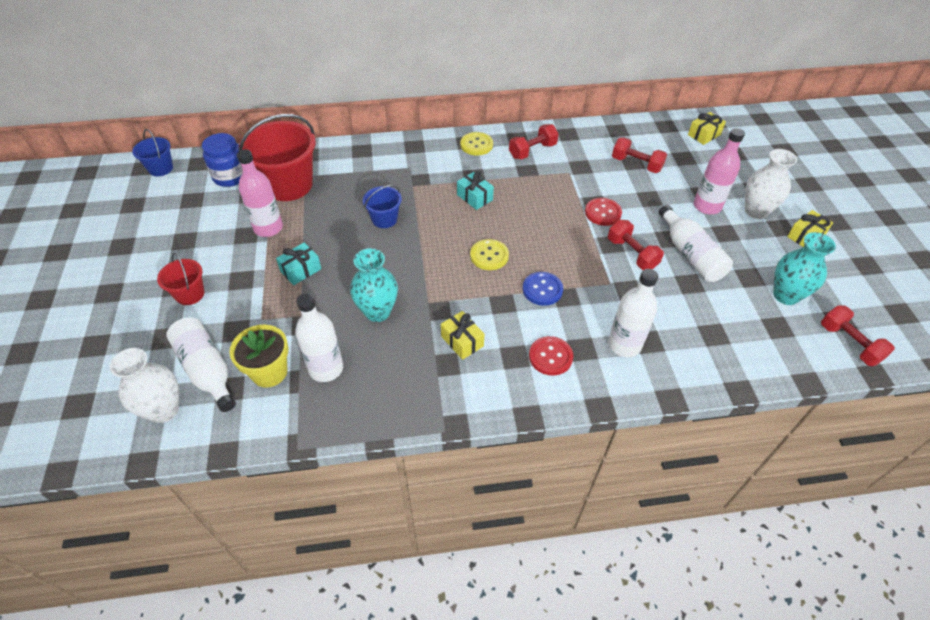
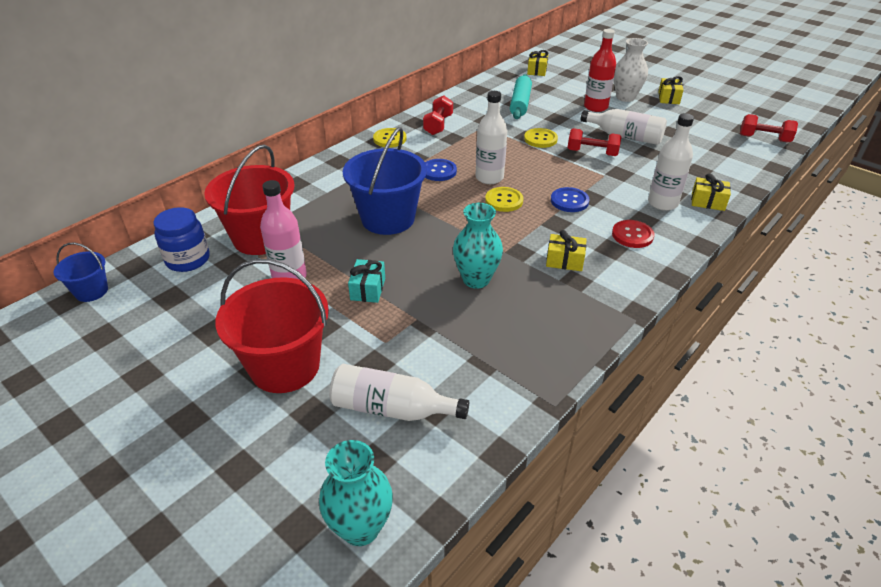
camera: 40 degrees left, 10 degrees down
white vase [110,348,179,423] -> none
red bucket [157,253,204,305] -> red bucket [215,259,329,393], size x1.97
yellow flower pot [229,324,289,388] -> none
white bottle [295,293,343,382] -> white bottle moved to [476,91,507,184]
blue bucket [363,185,402,228] -> blue bucket [343,127,427,235], size x1.97
turquoise gift [457,172,494,210] -> blue button [425,159,457,181]
red button [585,198,622,226] -> yellow button [524,128,558,148]
red dumbbell [612,137,667,173] -> turquoise rolling pin [510,74,532,119]
pink bottle [694,128,745,214] -> red bottle [584,29,616,112]
turquoise vase [773,232,836,305] -> turquoise vase moved to [319,440,393,546]
none -> yellow gift [691,173,731,211]

